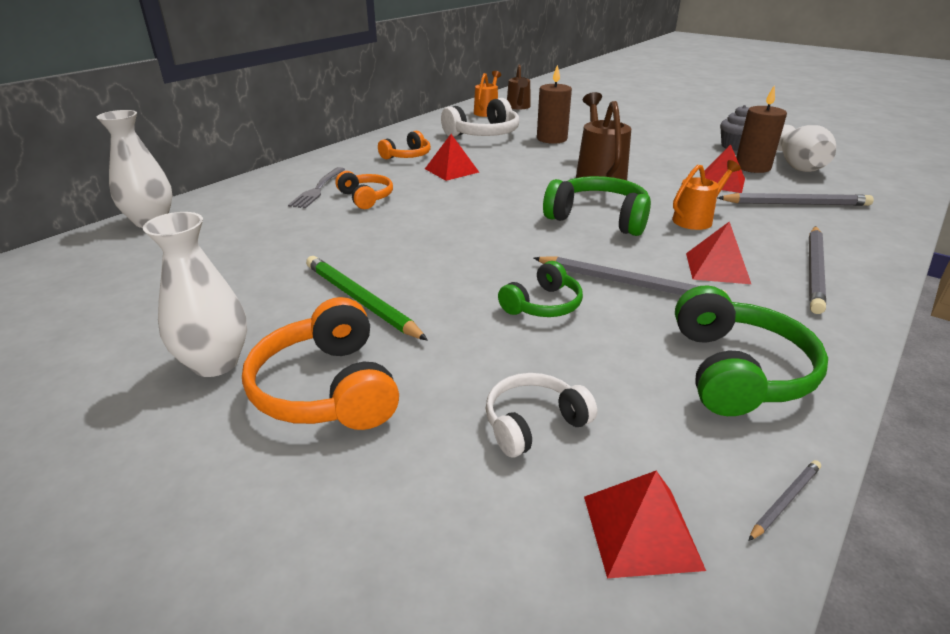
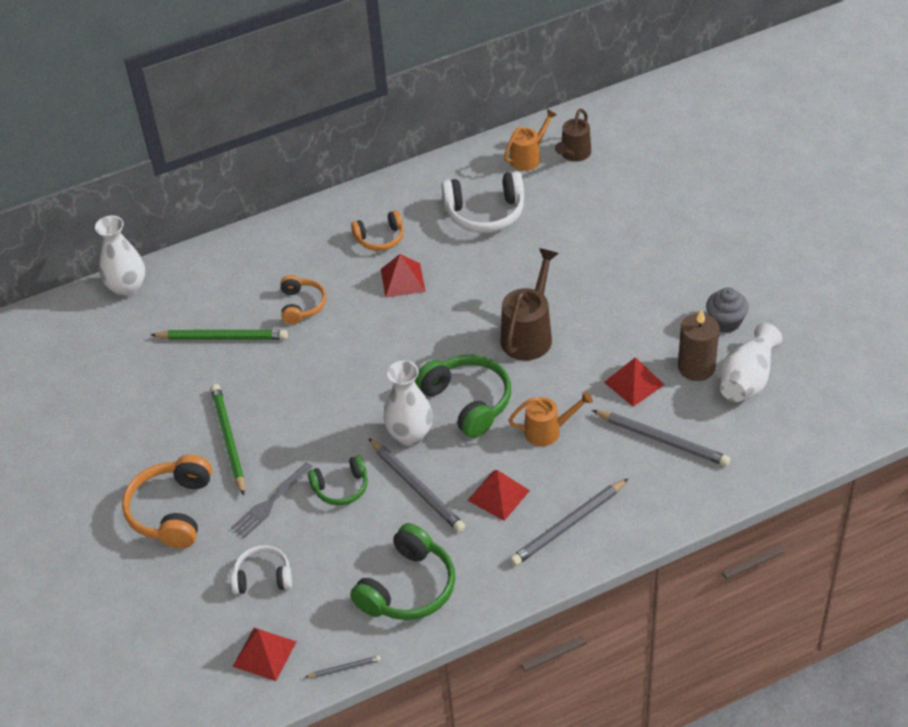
camera: 30 degrees right, 15 degrees up
white vase [143,212,247,377] -> white vase moved to [383,361,433,446]
grey fork [288,167,345,208] -> grey fork moved to [231,462,314,538]
brown candle [537,65,572,144] -> none
none -> green pencil [151,330,288,340]

